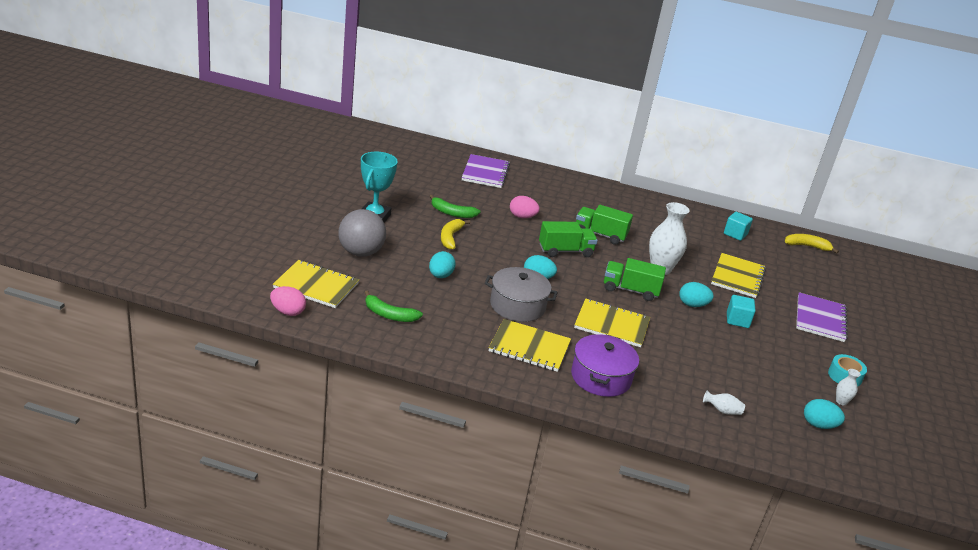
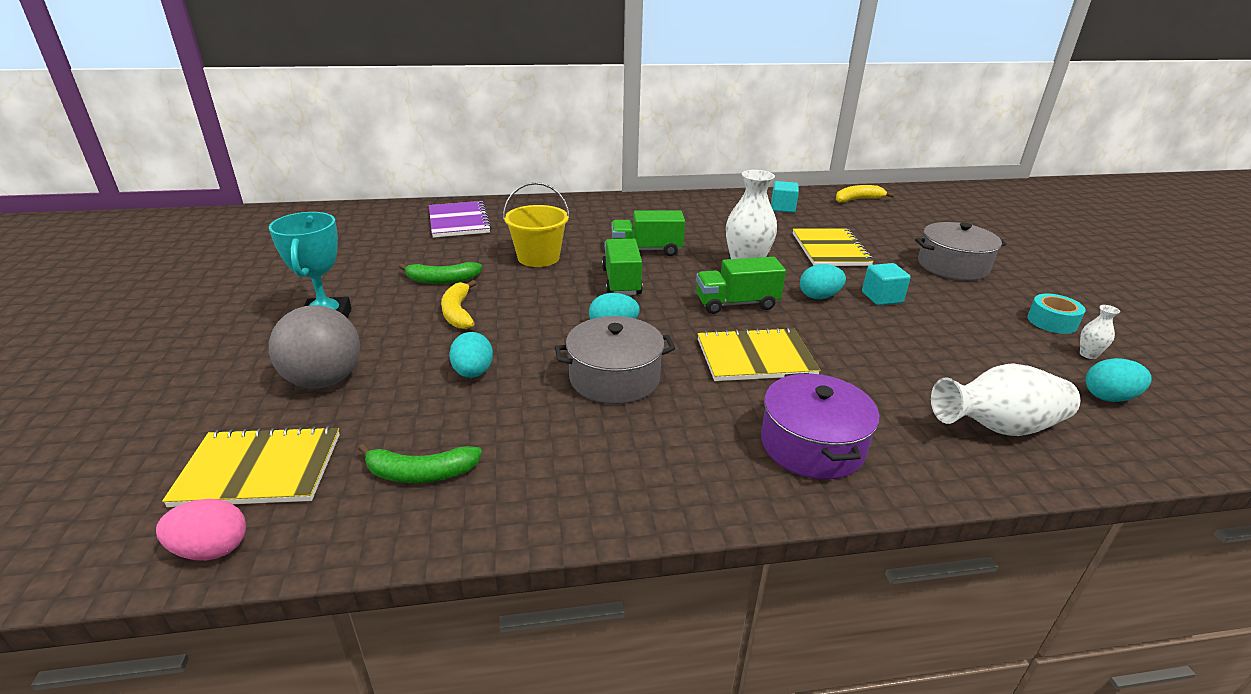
camera: 20 degrees left, 0 degrees up
yellow notebook [489,319,571,372] -> none
pink egg [510,196,540,218] -> yellow bucket [503,182,570,267]
green truck [539,221,598,257] -> green truck turned 60 degrees counterclockwise [602,239,643,295]
white vase [703,391,745,415] -> white vase [931,363,1080,436], size x2.20
purple notebook [796,292,848,342] -> grey pot [915,222,1006,281]

